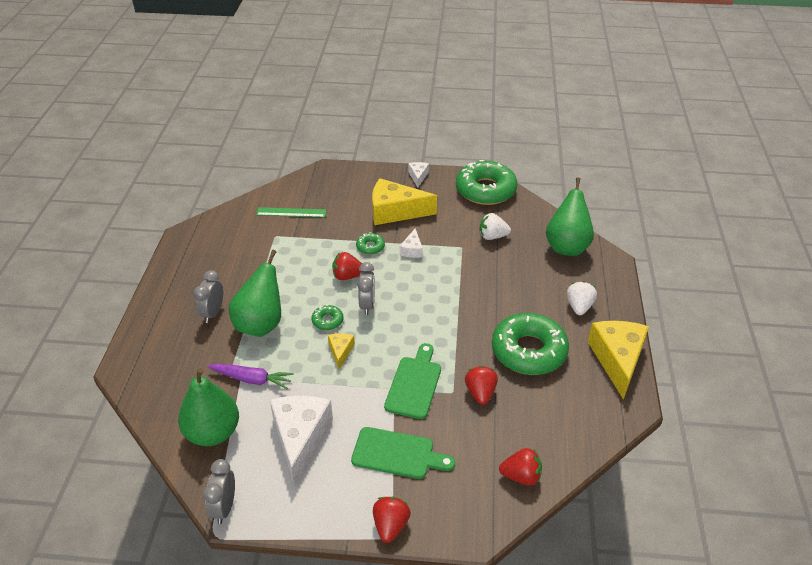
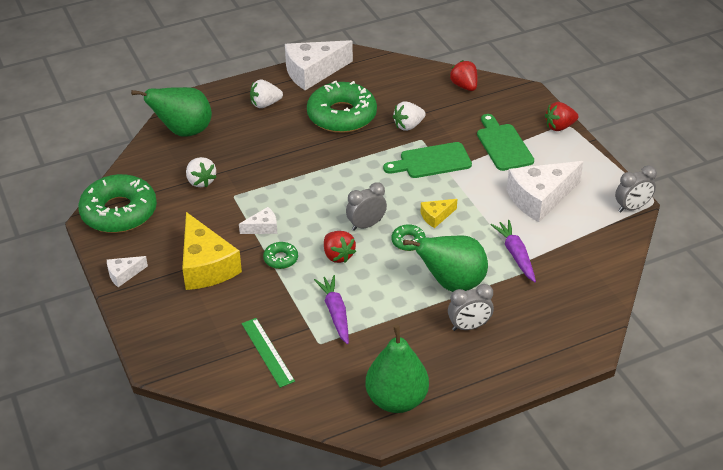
camera: 120 degrees left, 0 degrees up
green pear [178,368,239,446] -> green pear moved to [366,325,429,413]
red strawberry [465,366,498,405] -> white strawberry [393,101,426,131]
yellow cheese [588,321,649,400] -> white cheese [285,40,353,90]
none -> purple carrot [314,275,349,344]

